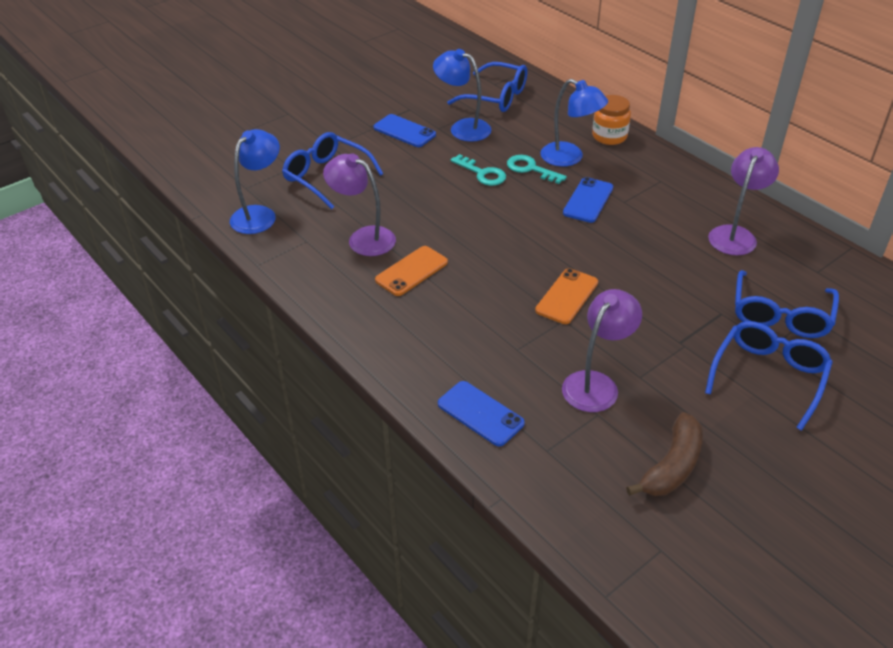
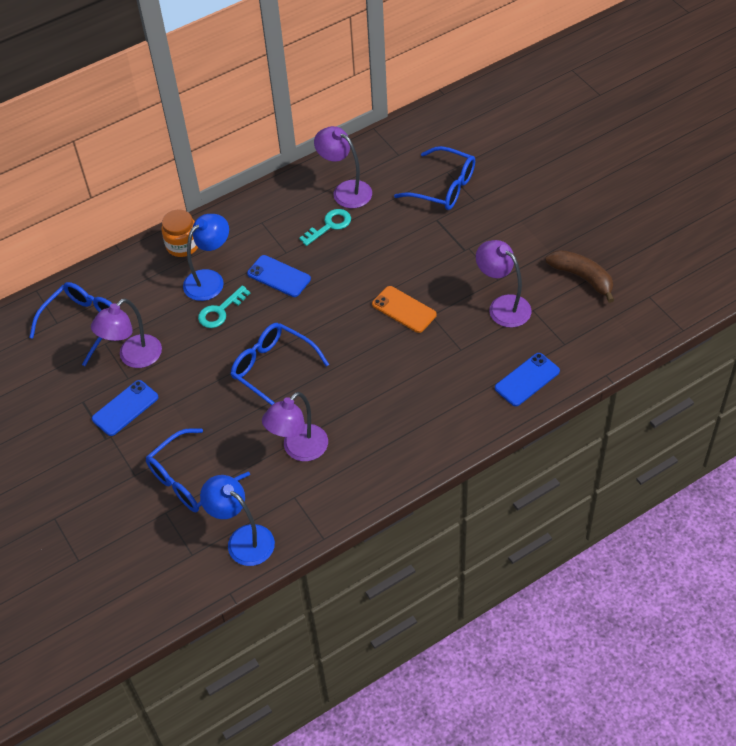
camera: 80 degrees left, 10 degrees up
orange phone [375,246,448,296] -> none
blue lamp [433,49,491,142] -> purple lamp [91,298,162,368]
turquoise key [451,154,506,186] -> turquoise key moved to [299,209,351,246]
blue glasses [705,321,833,431] -> blue glasses moved to [230,323,329,405]

